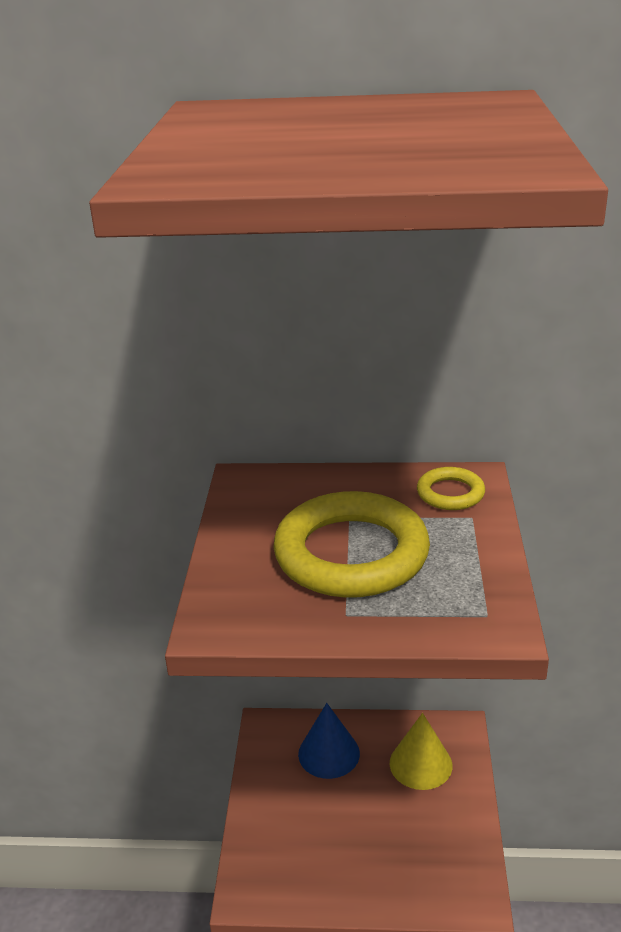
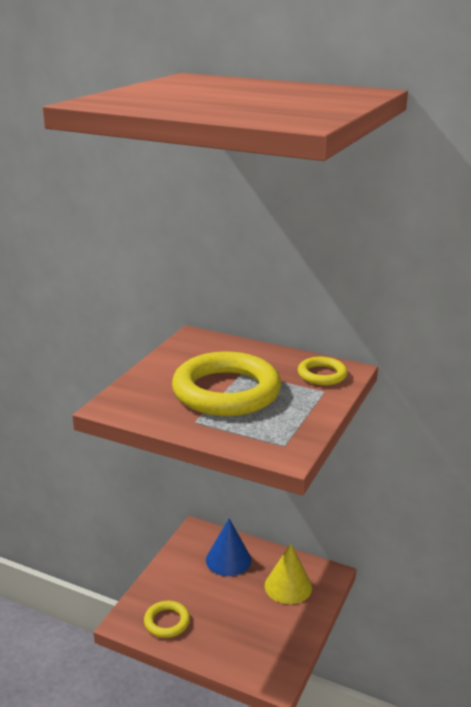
camera: 20 degrees right, 5 degrees down
none -> yellow ring [144,601,190,638]

